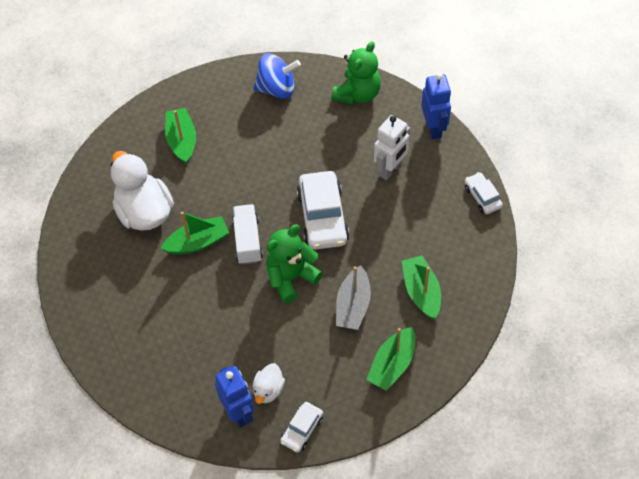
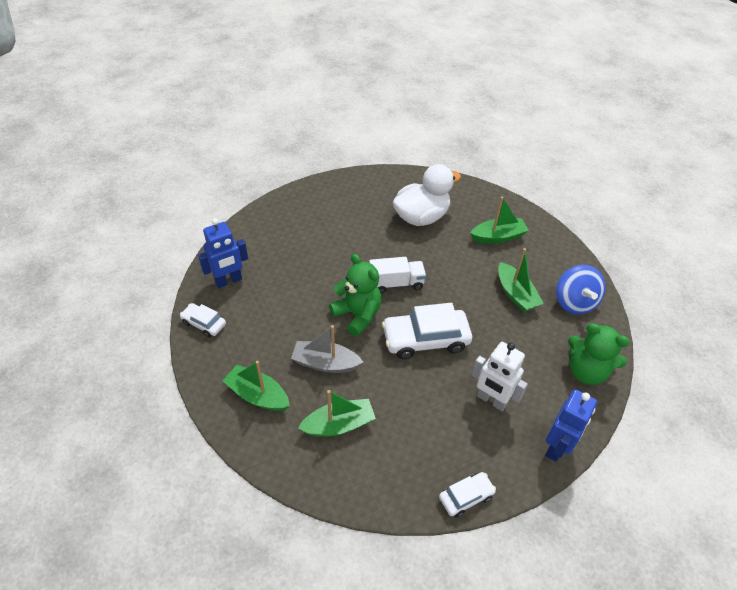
camera: 85 degrees right, 10 degrees down
green boat [161,211,229,255] -> green boat moved to [498,248,544,312]
white duck [253,363,285,404] -> none
blue robot [421,73,451,139] -> blue robot turned 45 degrees counterclockwise [545,389,597,462]

